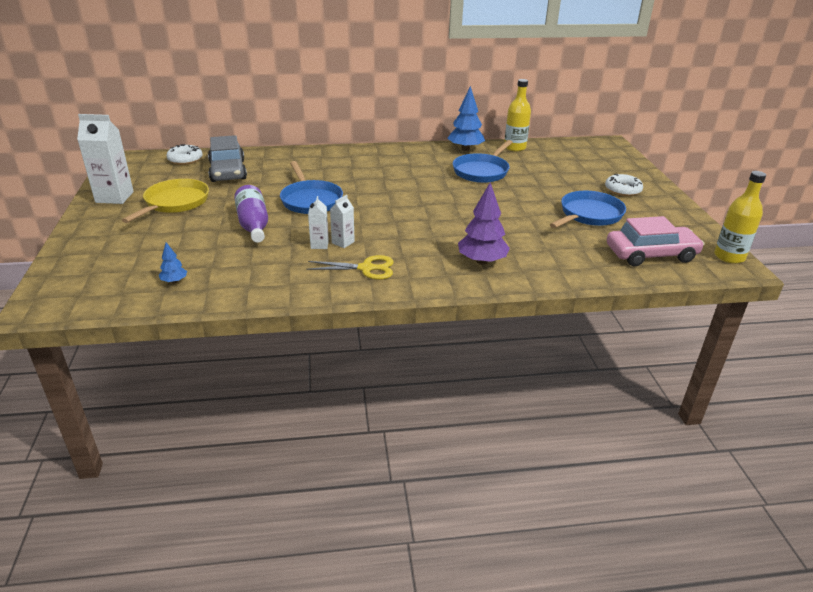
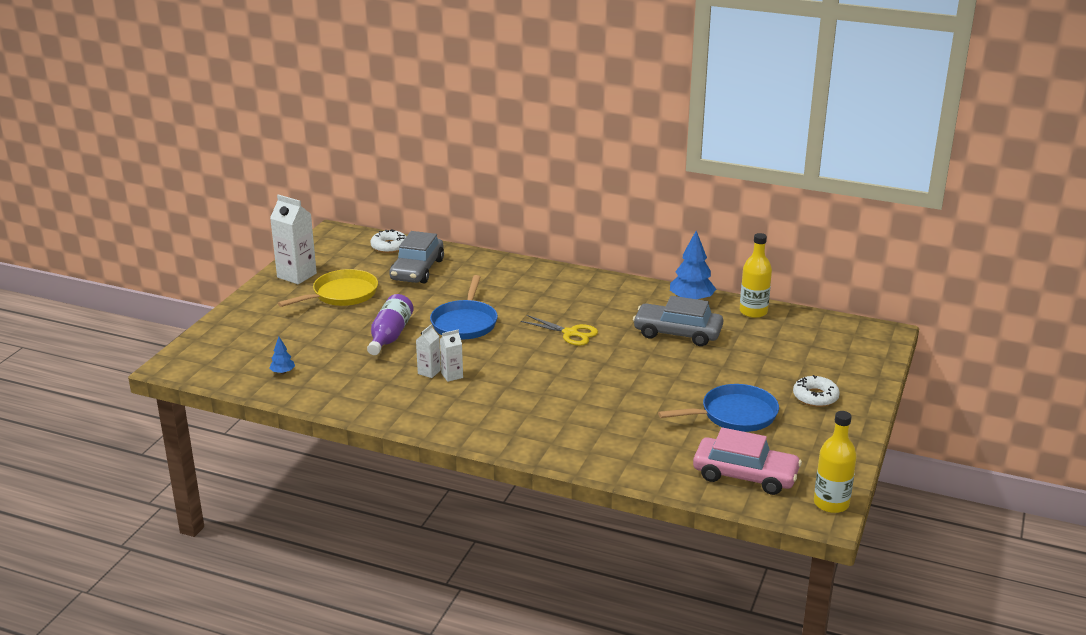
camera: 30 degrees right, 5 degrees down
yellow scissors [306,255,394,280] -> yellow scissors moved to [521,315,598,346]
blue pan [453,140,513,183] -> grey car [633,296,723,346]
purple tree [458,182,510,265] -> none

